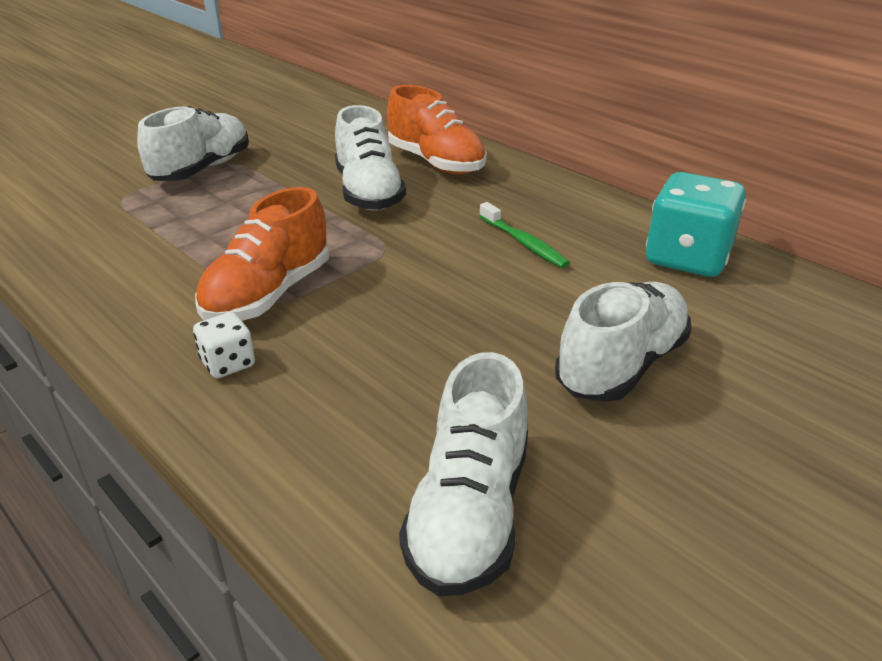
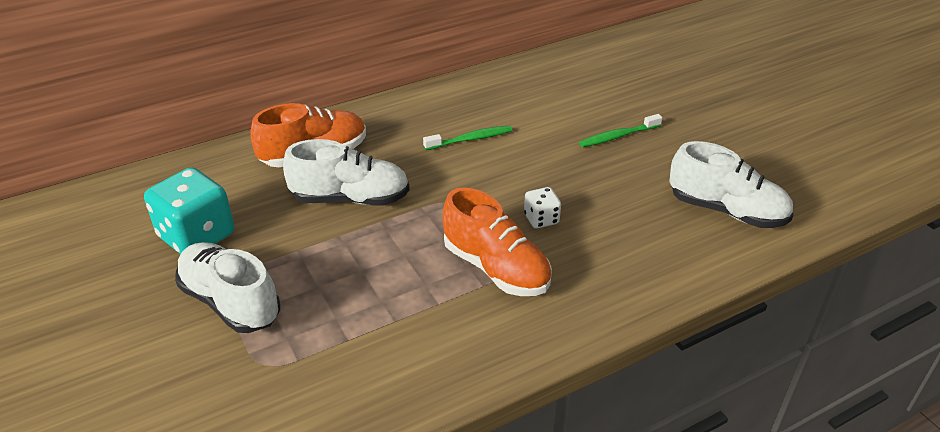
camera: 75 degrees left, 5 degrees up
white dice [193,312,255,378] -> white dice moved to [524,187,561,228]
white shoe [555,282,692,402] -> green toothbrush [579,114,662,147]
turquoise dice [646,172,746,277] -> turquoise dice moved to [144,167,234,255]

